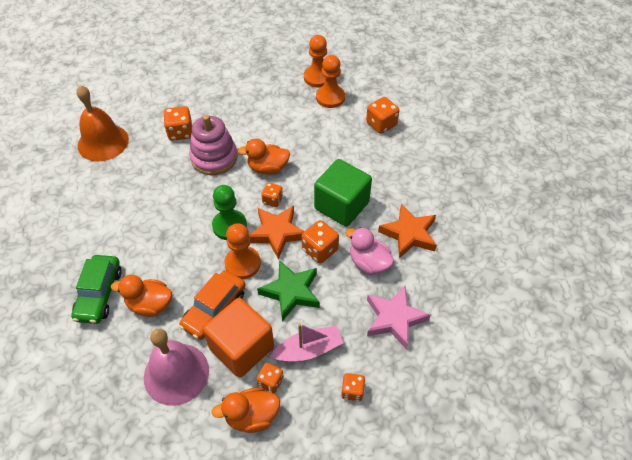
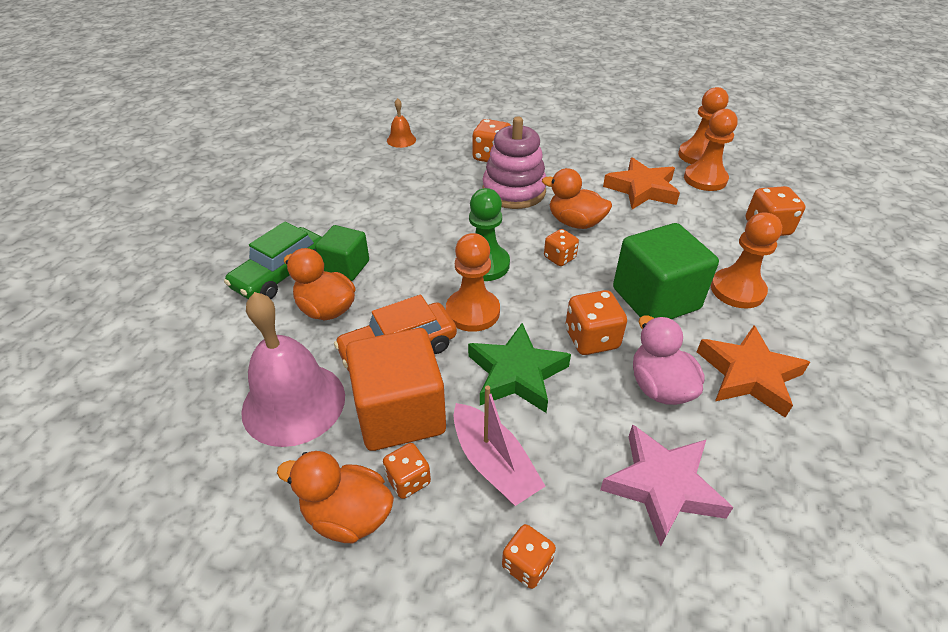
camera: 30 degrees right, 10 degrees down
orange bell [76,85,129,161] -> orange bell [387,98,416,148], size x0.47
orange star [249,206,305,259] -> orange star moved to [603,157,680,209]
pink boat [270,323,343,362] -> pink boat turned 45 degrees clockwise [453,386,545,506]
none -> green cube [315,225,369,281]
none -> orange pawn [711,212,782,309]

